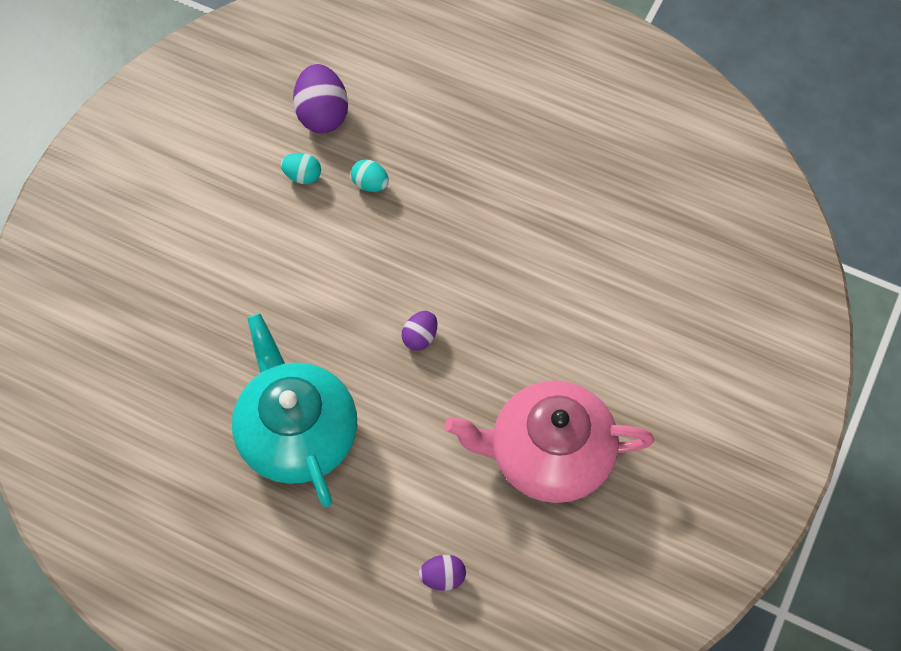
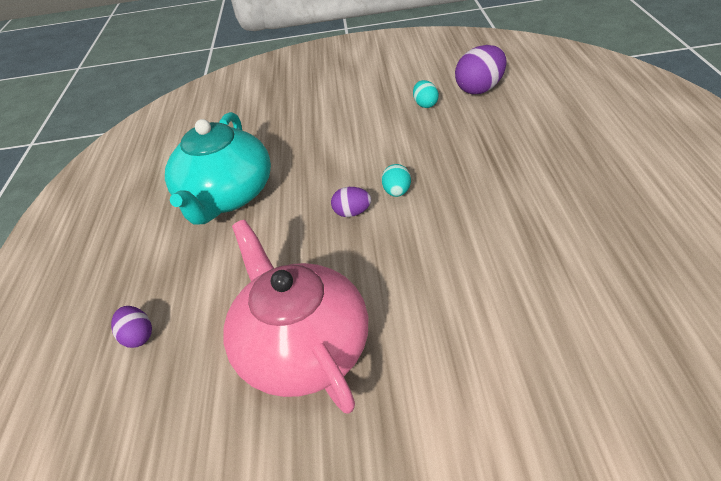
camera: 65 degrees right, 20 degrees down
turquoise teapot [232,313,357,507] -> turquoise teapot turned 150 degrees clockwise [165,112,271,225]
turquoise egg [351,159,389,192] -> turquoise egg moved to [382,164,411,197]

